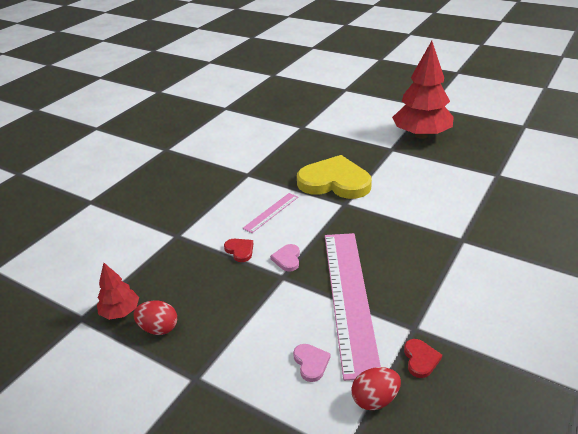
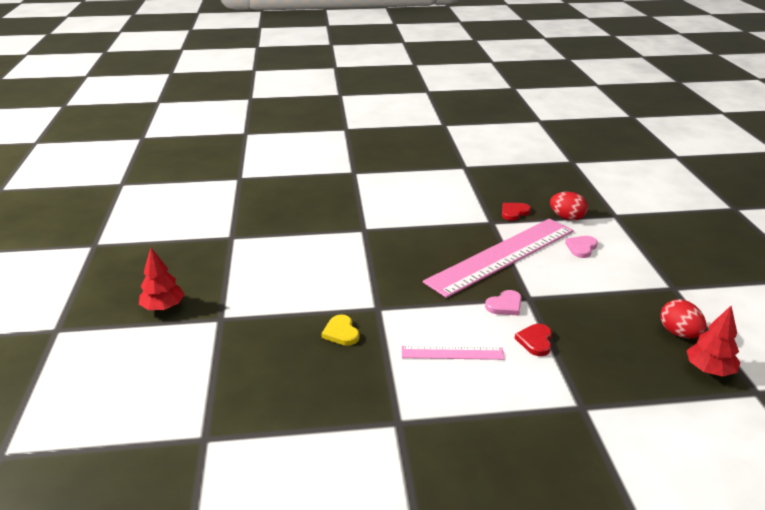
camera: 130 degrees left, 5 degrees down
yellow heart [297,155,372,199] -> yellow heart [321,315,359,346], size x0.40
red tree [392,41,454,139] -> red tree [139,247,185,311], size x0.48

